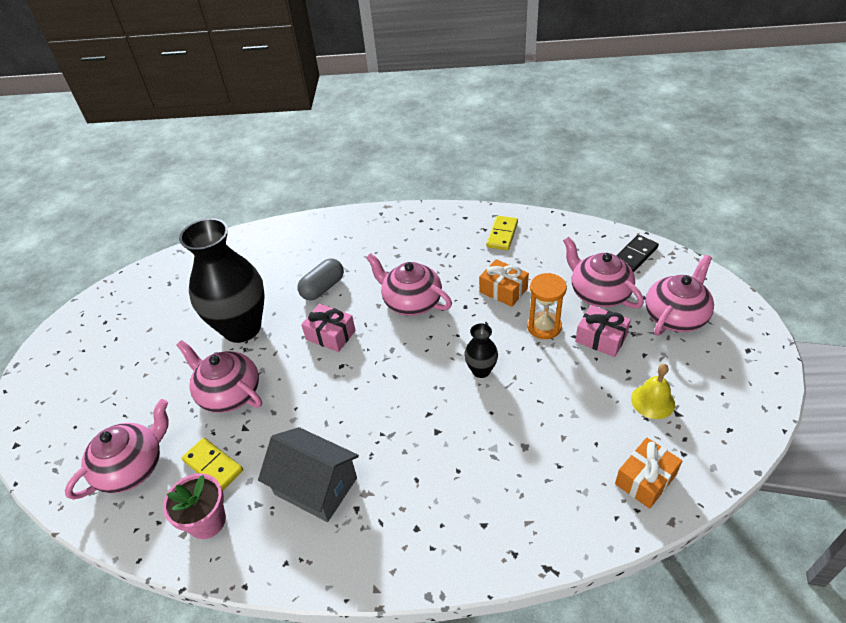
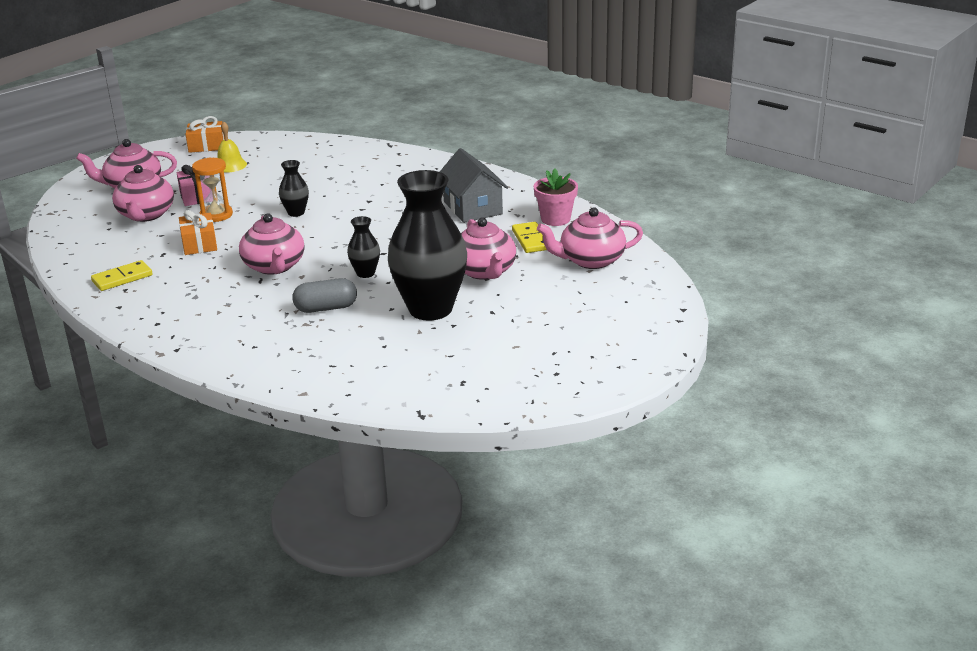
camera: 145 degrees left, 15 degrees down
pink gift [301,304,356,352] -> black vase [347,216,380,278]
orange gift [615,438,682,509] -> orange gift moved to [186,116,225,153]
black domino [616,235,659,272] -> none

